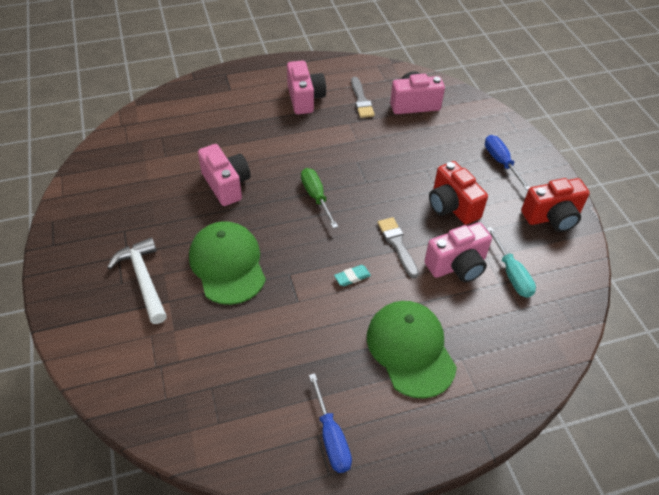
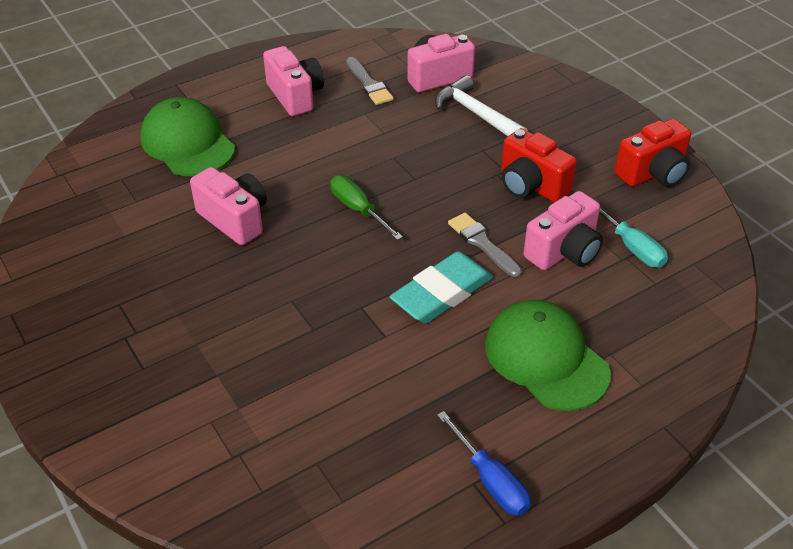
camera: 15 degrees left, 5 degrees down
white hammer [107,237,167,324] -> white hammer moved to [435,75,528,136]
green cap [189,221,266,305] -> green cap moved to [140,97,236,176]
turquoise eraser [334,265,371,286] -> turquoise eraser [390,251,493,323], size x2.33
blue screwdriver [485,135,530,190] -> none

